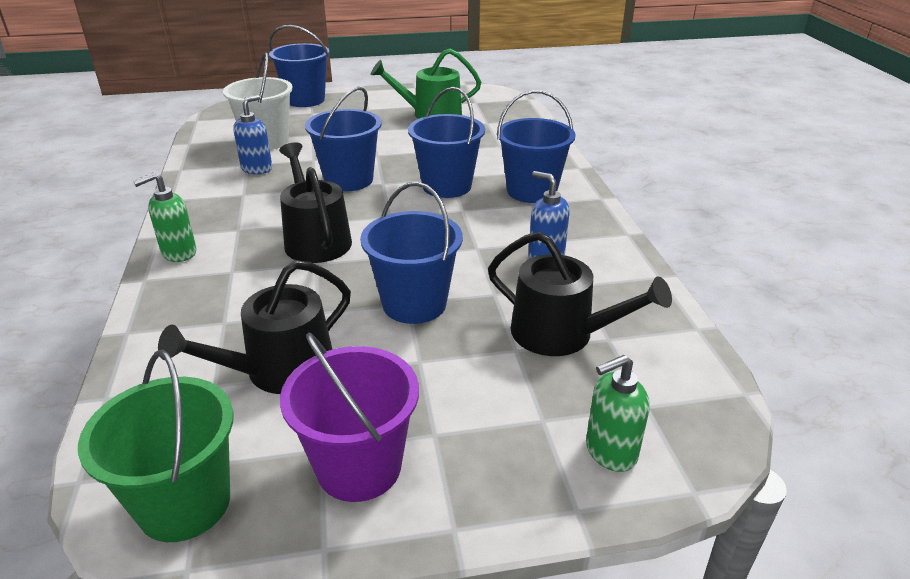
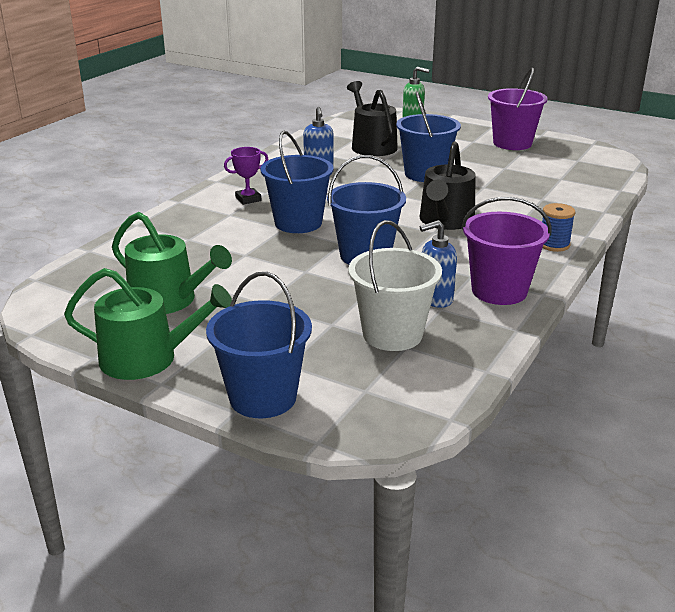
camera: 140 degrees left, 5 degrees down
green bucket [78,350,234,542] -> none
green soap dispenser [133,172,196,262] -> blue spool [542,203,576,252]
black watering can [158,260,351,394] -> none
blue bucket [497,90,576,203] -> purple trophy [224,147,268,205]
none -> green watering can [64,268,232,380]
none -> purple bucket [461,197,551,305]

